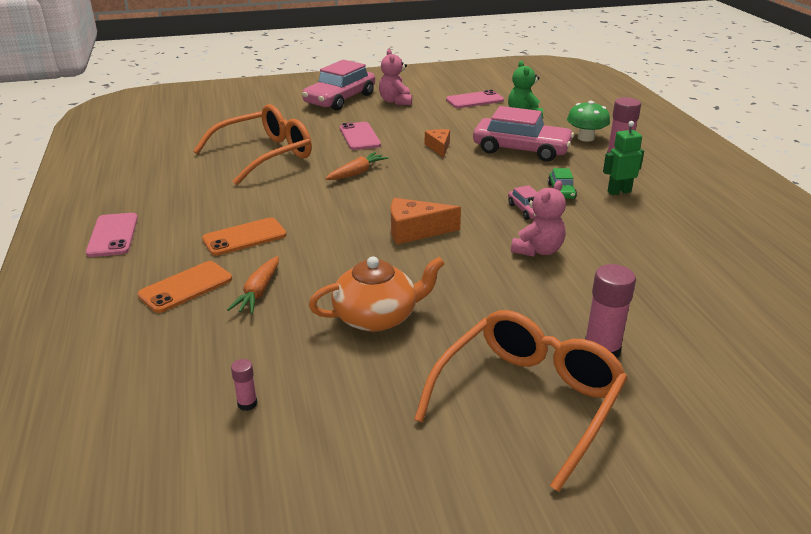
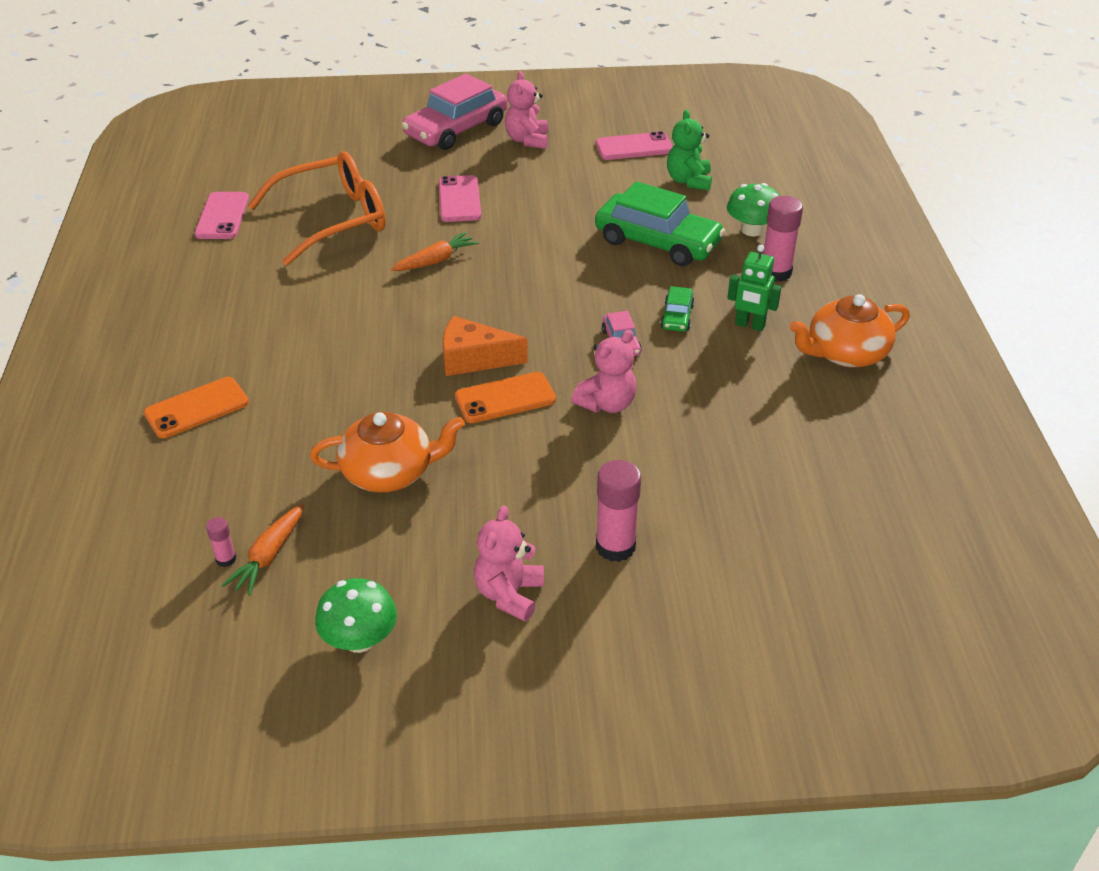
camera: 10 degrees right, 10 degrees up
pink phone [86,213,138,257] -> pink phone moved to [195,192,249,239]
orange phone [202,218,286,256] -> orange phone moved to [455,372,556,423]
orange carrot [227,256,279,314] -> orange carrot moved to [222,504,304,596]
orange glasses [414,310,628,492] -> pink teddy bear [474,505,544,621]
orange cheese [425,129,450,158] -> none
pink car [473,106,574,162] -> green car [595,181,725,266]
green robot [603,121,644,195] -> green robot turned 150 degrees counterclockwise [727,245,781,331]
none -> green mushroom [315,578,397,653]
none -> orange teapot [790,294,910,367]

